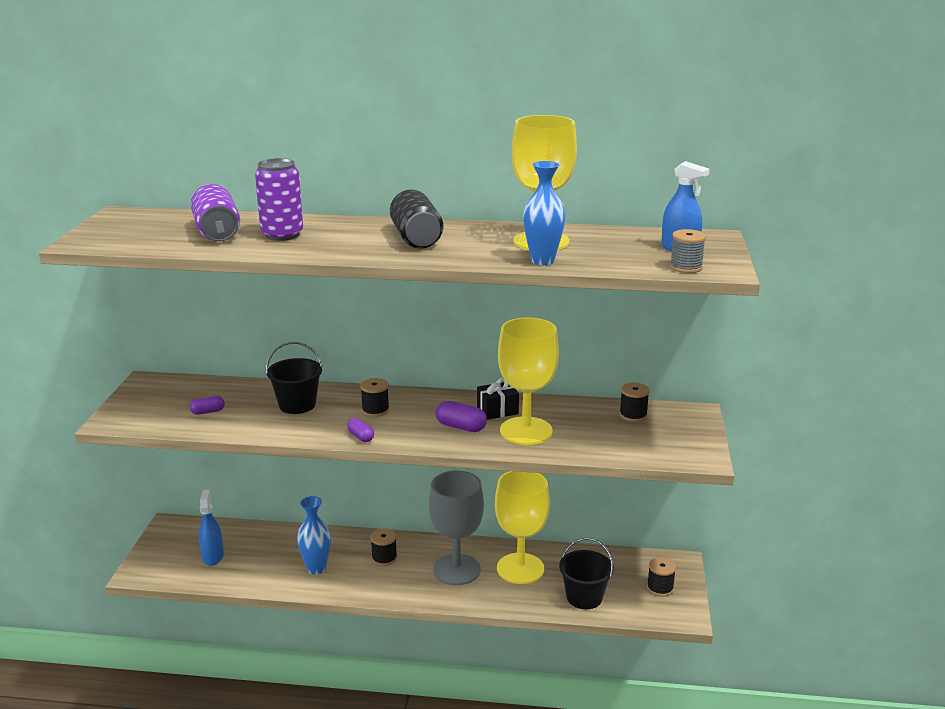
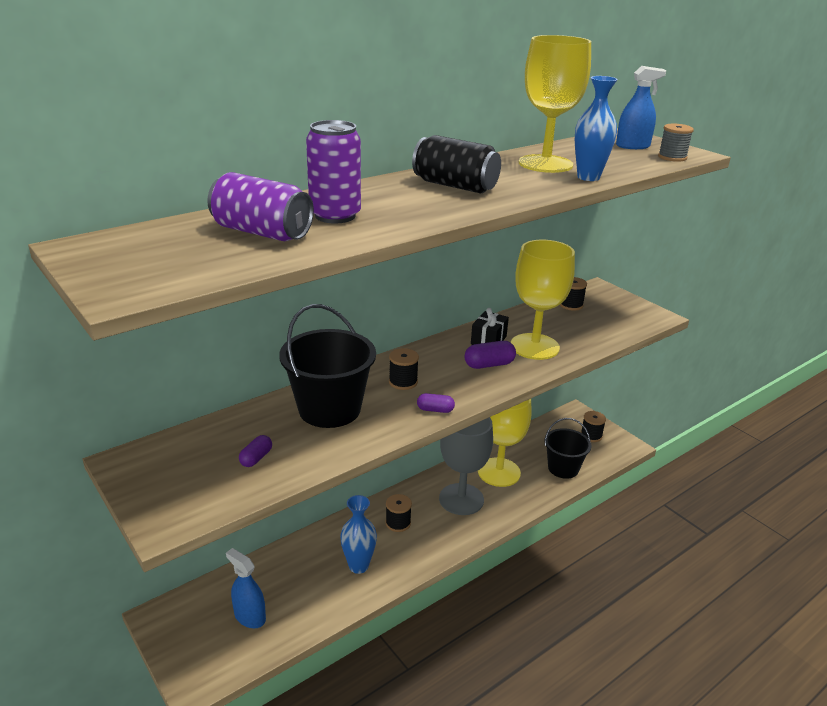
camera: 45 degrees left, 5 degrees up
black bucket [266,342,323,414] -> black bucket [279,304,376,428], size x1.51

